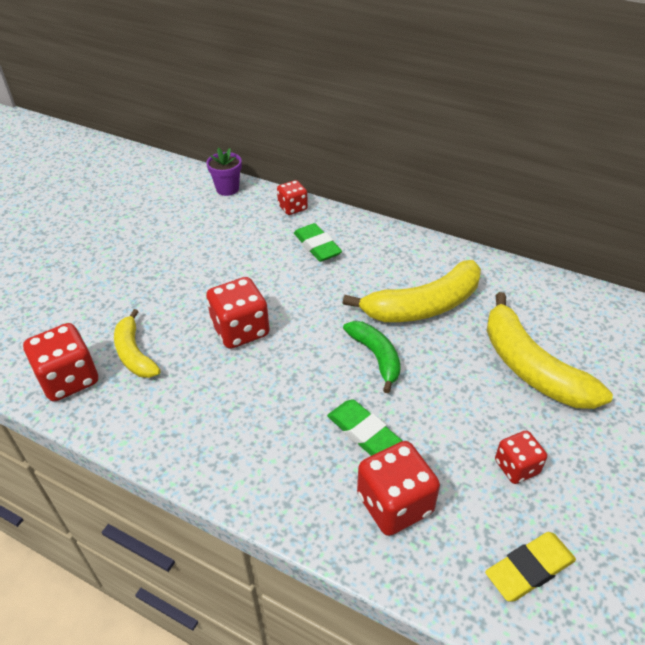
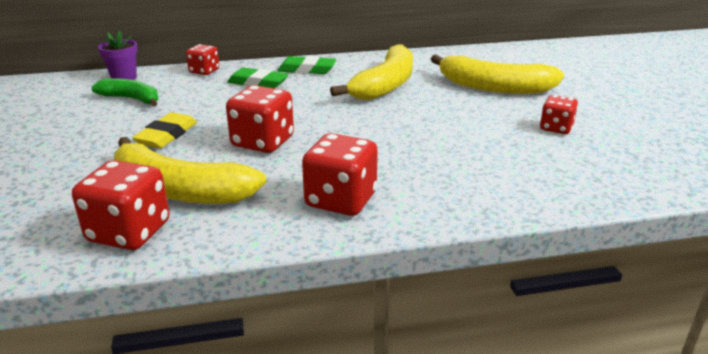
camera: 40 degrees left, 15 degrees down
yellow banana [114,309,161,378] -> yellow banana [114,137,266,204], size x1.67
green eraser [327,399,402,456] -> green eraser moved to [277,56,336,74]
green banana [343,321,401,393] -> green banana moved to [91,78,159,106]
red dice [357,441,440,536] -> red dice moved to [302,133,378,216]
yellow eraser [485,532,576,601] -> yellow eraser moved to [132,112,197,148]

